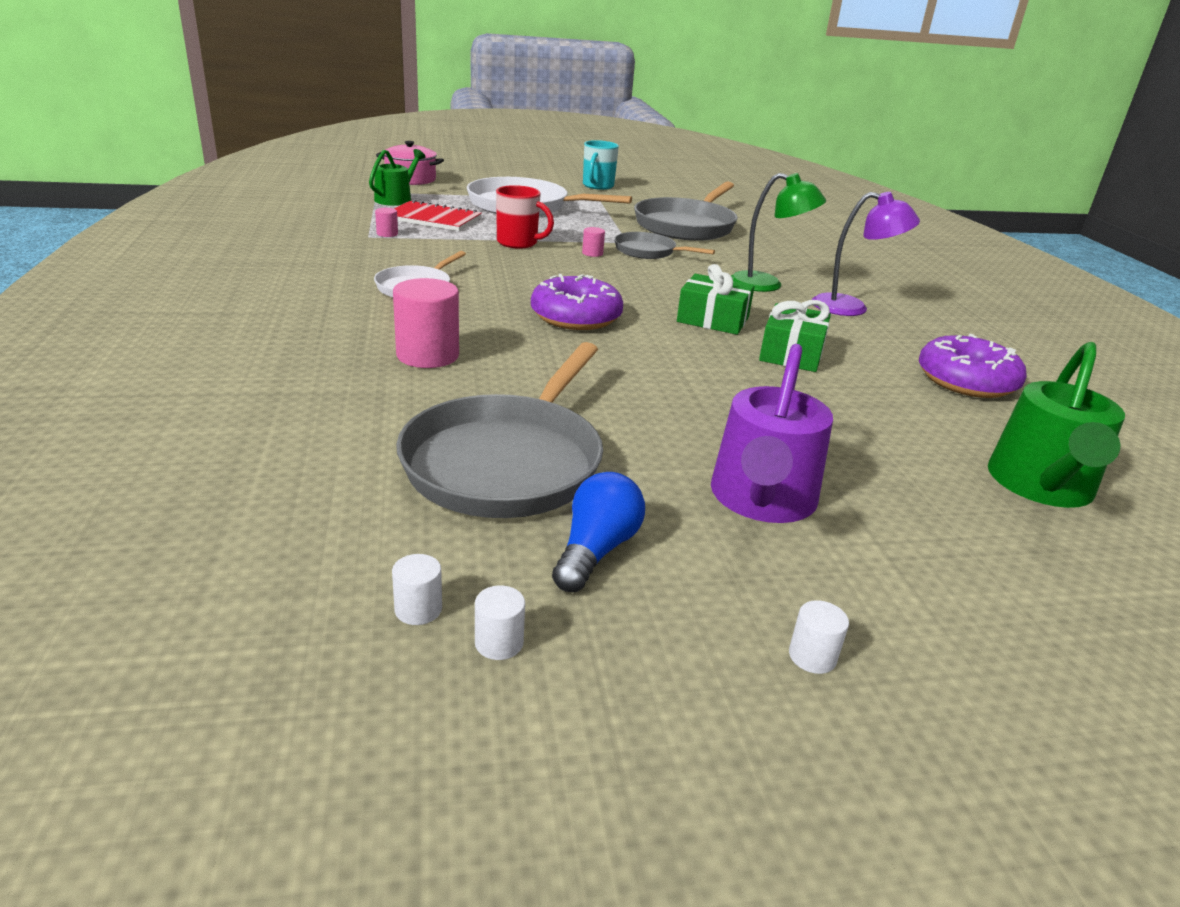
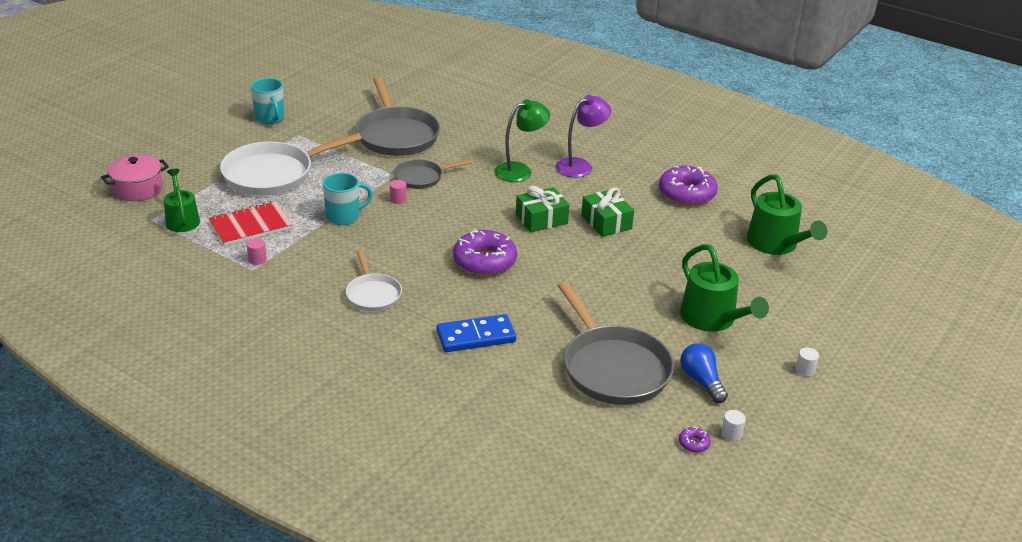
camera: 45 degrees left, 5 degrees up
white cylinder [392,554,442,625] -> purple donut [679,427,711,452]
pink cylinder [393,278,459,368] -> blue domino [437,314,516,352]
red mug [496,185,554,249] -> turquoise mug [323,173,373,225]
purple watering can [711,344,833,523] -> green watering can [680,244,769,332]

